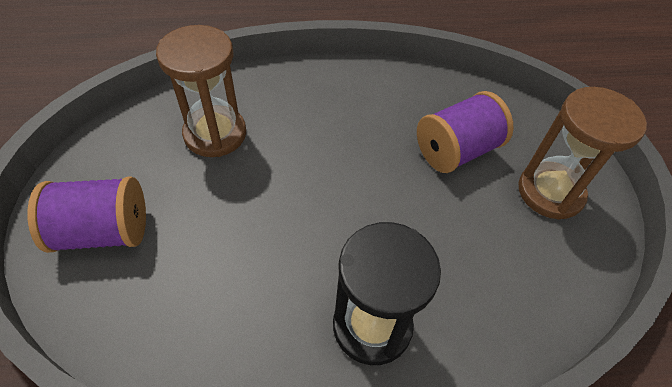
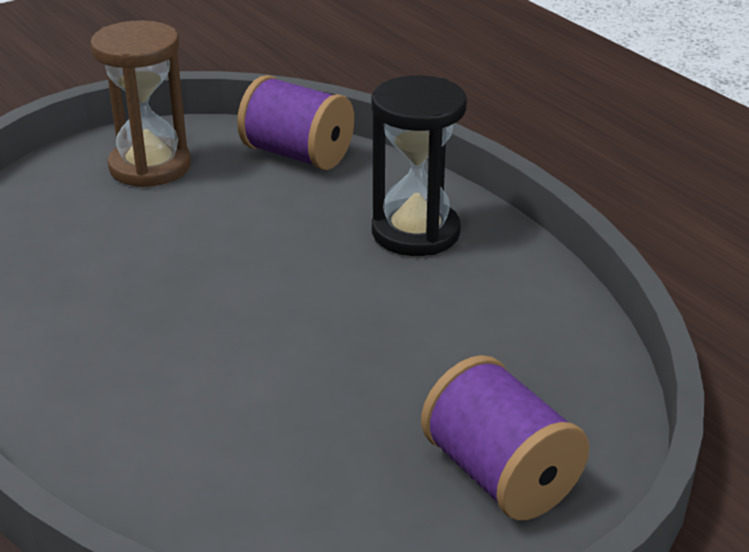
camera: 115 degrees left, 20 degrees down
brown hourglass [156,25,246,157] -> none
purple spool [417,91,514,173] -> purple spool moved to [237,75,354,170]

